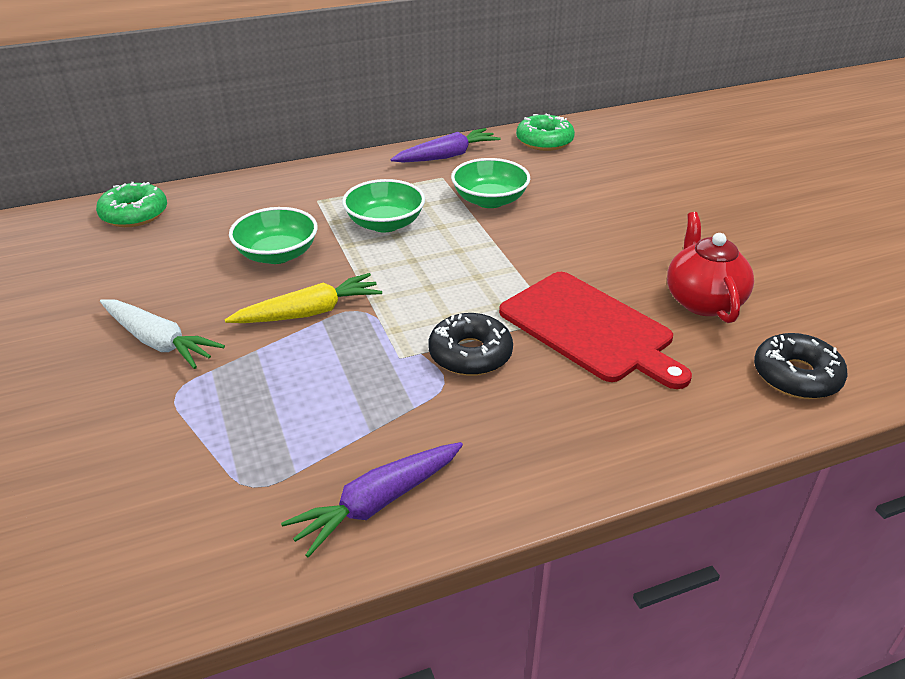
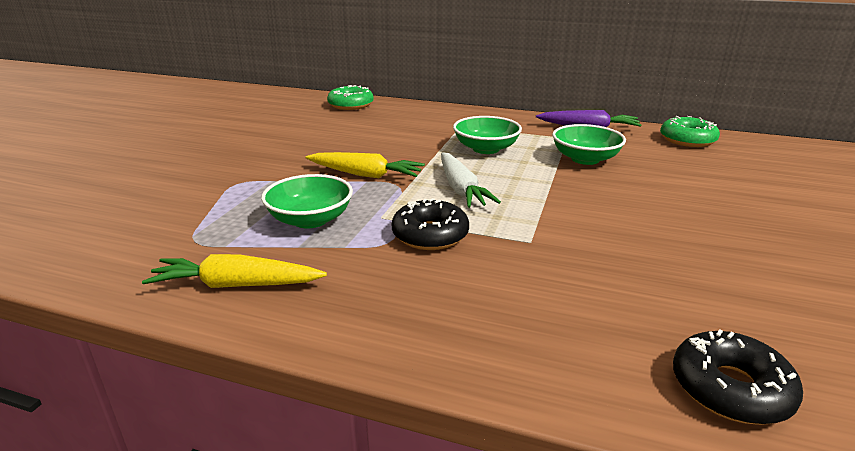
camera: 40 degrees right, 10 degrees down
white carrot [100,299,225,369] -> white carrot moved to [441,152,501,208]
green bowl [229,207,318,264] -> green bowl moved to [261,174,353,229]
purple carrot [281,442,463,557] -> yellow carrot [142,254,327,288]
red cutting board [499,272,692,389] -> none
red teapot [667,212,754,323] -> none

